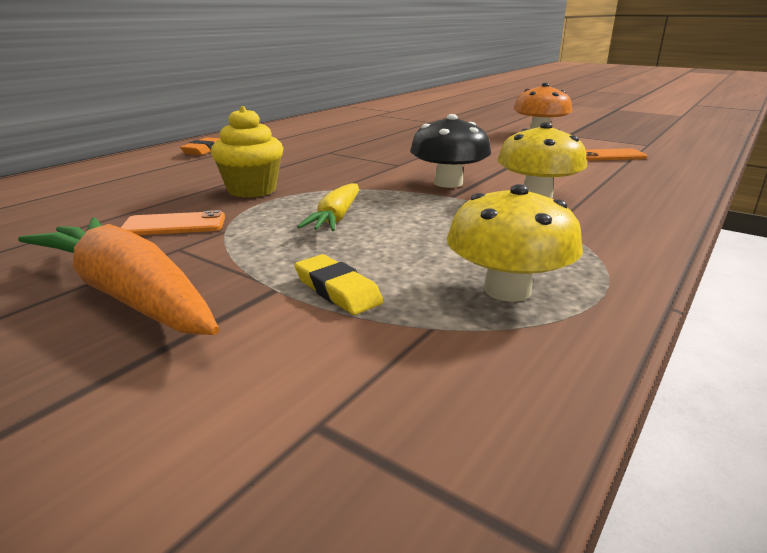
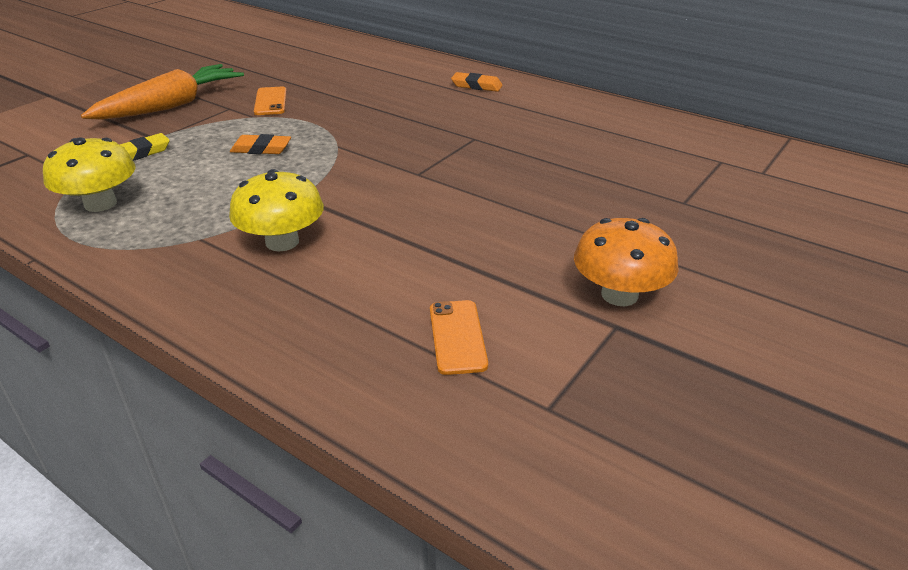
camera: 90 degrees right, 10 degrees up
yellow cupcake [211,106,283,198] -> none
yellow carrot [297,183,359,231] -> orange eraser [230,134,291,154]
black mushroom [410,114,491,188] -> none

